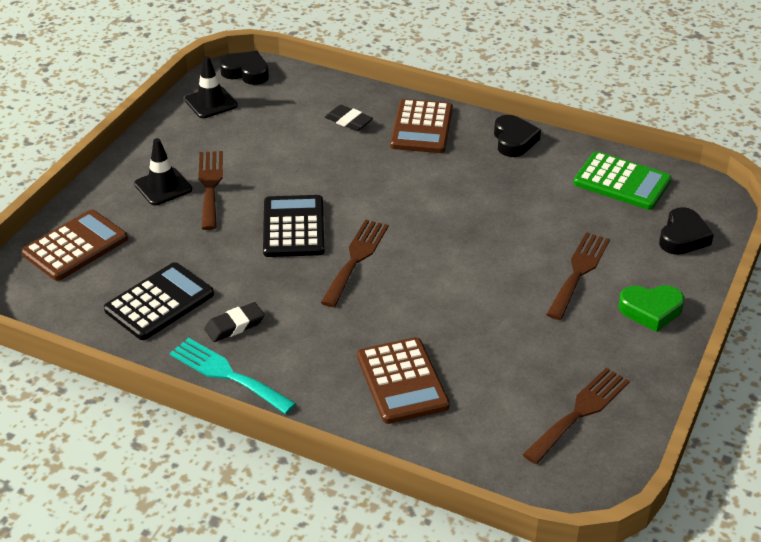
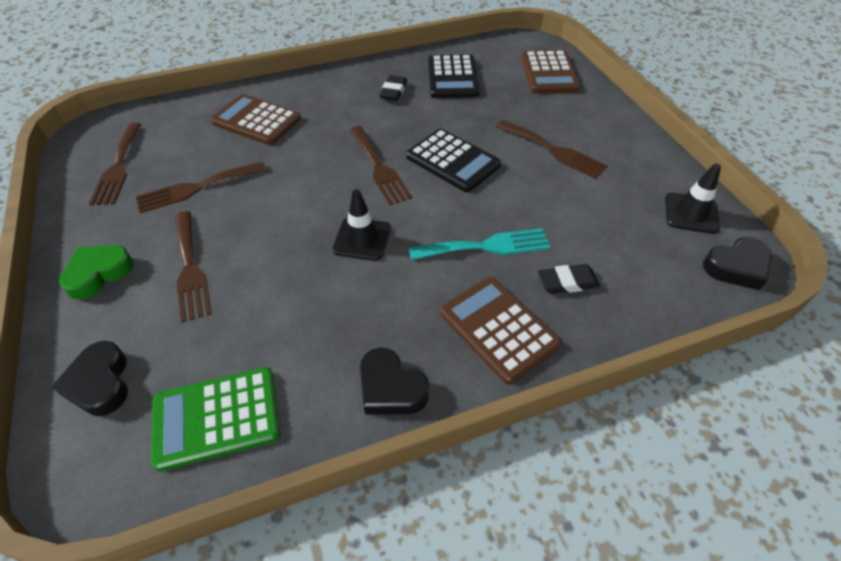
camera: 135 degrees right, 10 degrees up
black traffic cone [134,138,192,205] -> black traffic cone moved to [332,189,391,261]
turquoise fork [170,338,296,414] -> turquoise fork moved to [409,228,550,260]
none -> brown fork [136,161,266,213]

